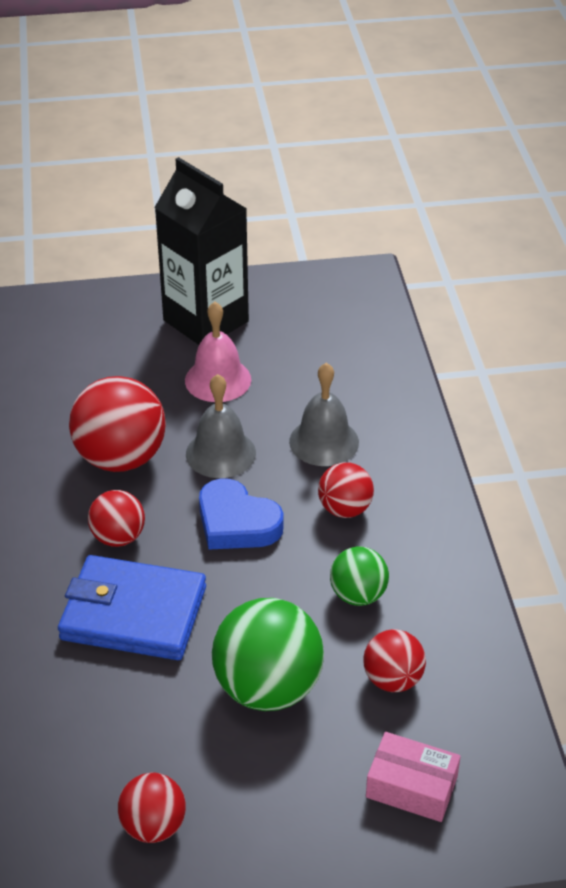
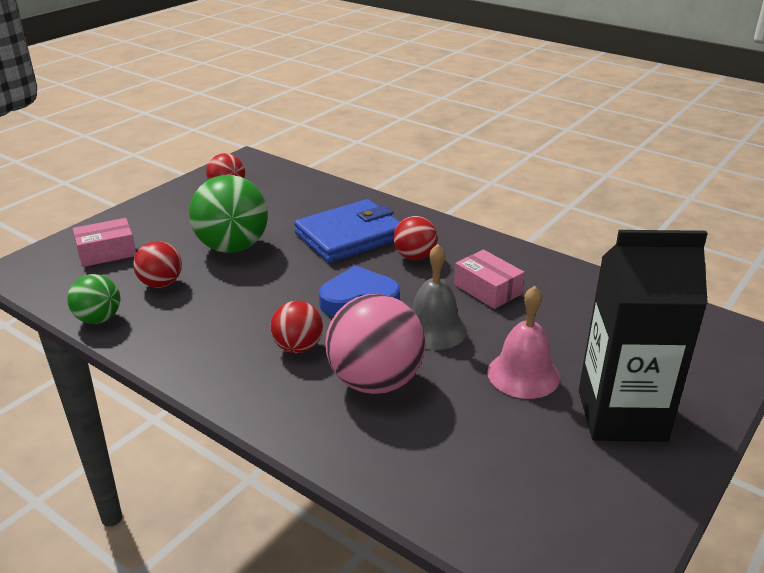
camera: 135 degrees right, 10 degrees down
red ball [69,376,166,472] -> pink box [454,250,525,309]
grey bell [289,363,359,466] -> pink ball [325,294,425,394]
green ball [330,546,389,606] -> green ball moved to [67,274,120,324]

